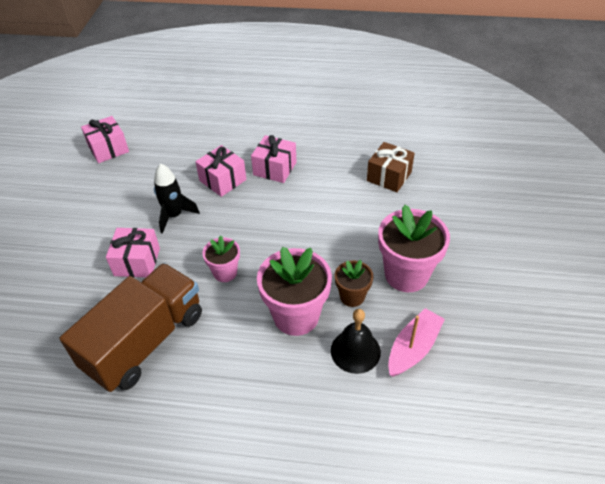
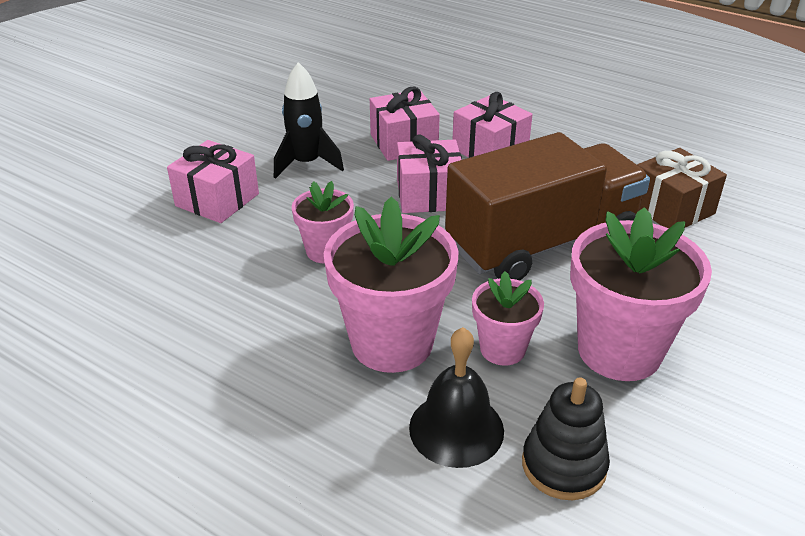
camera: 25 degrees right, 10 degrees down
brown truck [60,263,202,392] -> brown truck moved to [445,132,650,281]
pink gift [81,116,129,163] -> pink gift moved to [397,134,462,213]
brown flower pot [335,260,374,307] -> pink flower pot [472,271,544,365]
pink boat [388,308,445,377] -> black stacking toy [522,377,610,500]

